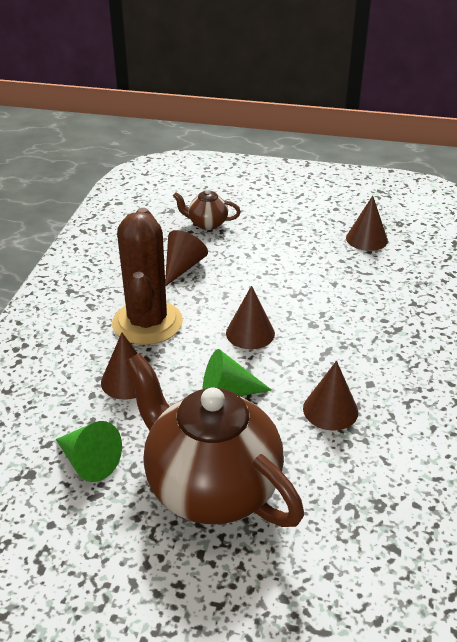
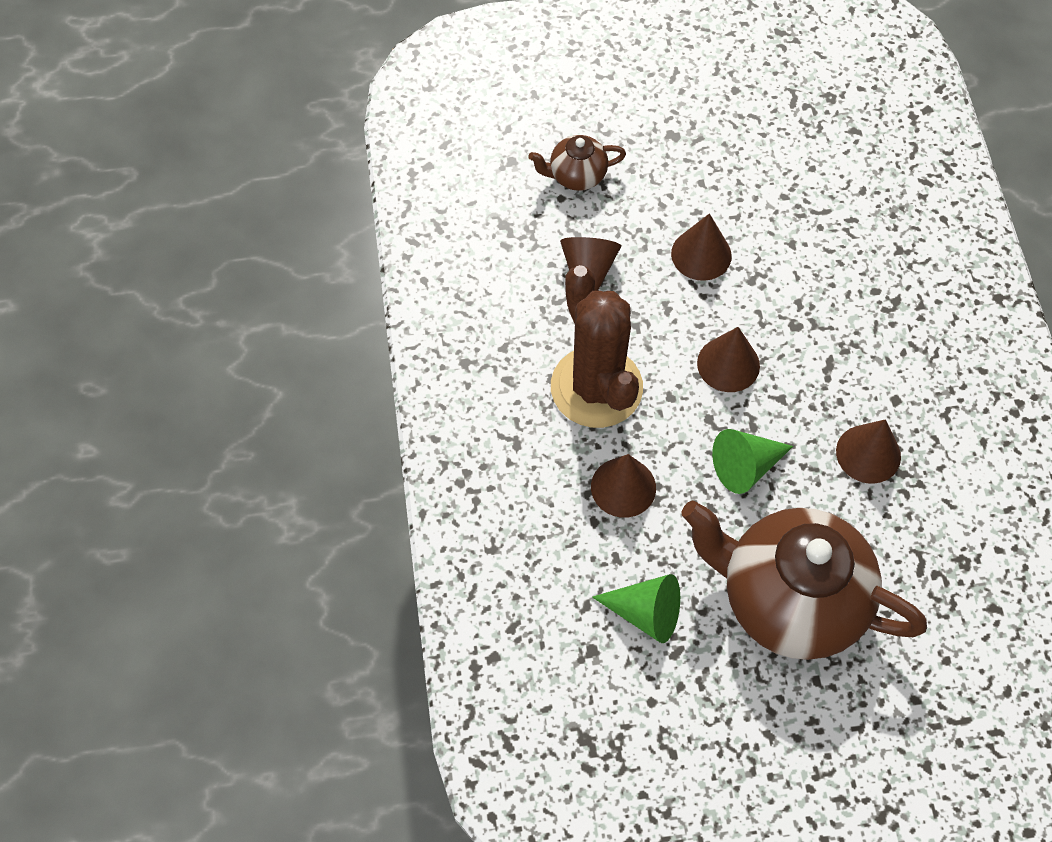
camera: 20 degrees left, 25 degrees up
brown cone [346,195,388,251] -> brown cone moved to [671,213,732,281]

